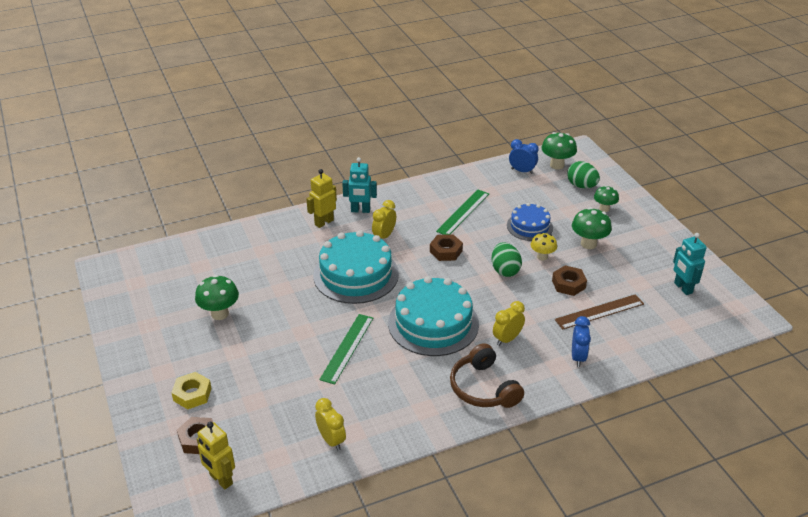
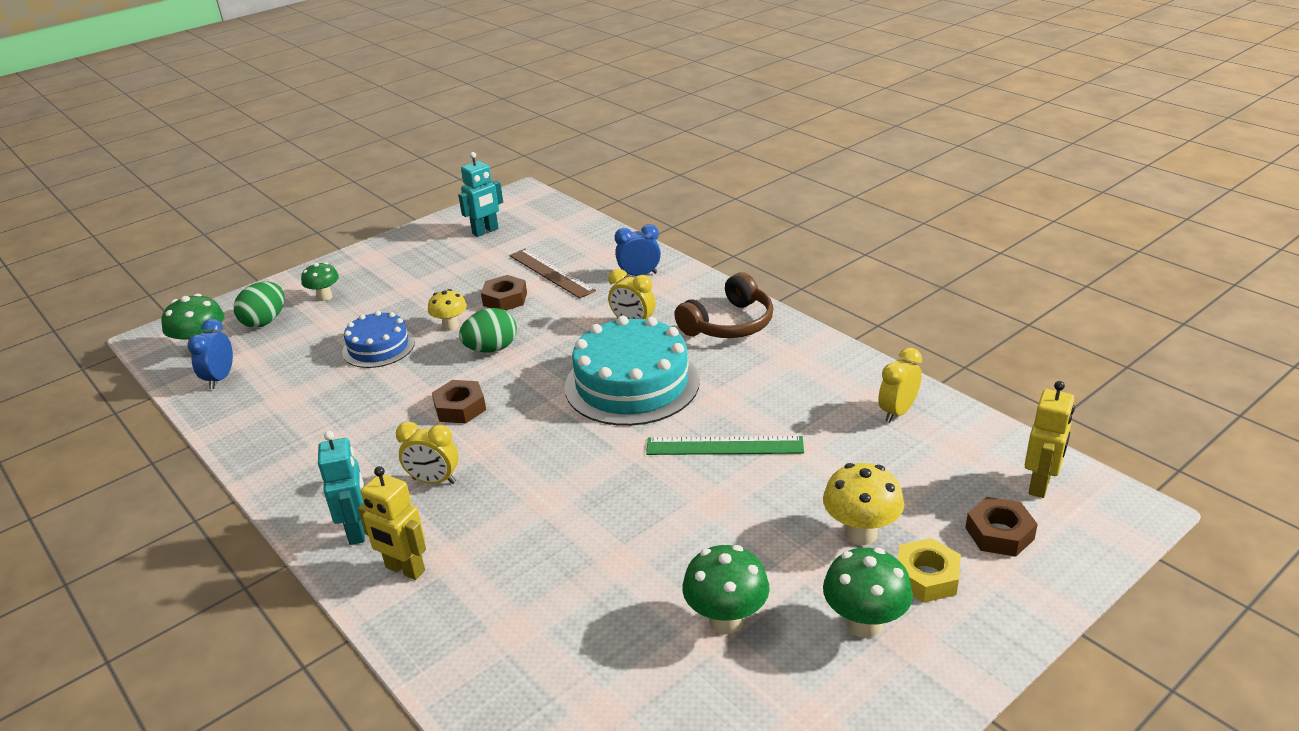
camera: 105 degrees left, 5 degrees down
turquoise cake [313,230,399,304] -> none
green ruler [436,190,489,235] -> none
green mushroom [572,207,612,249] -> green mushroom moved to [823,548,913,638]
none -> yellow mushroom [823,463,904,545]

